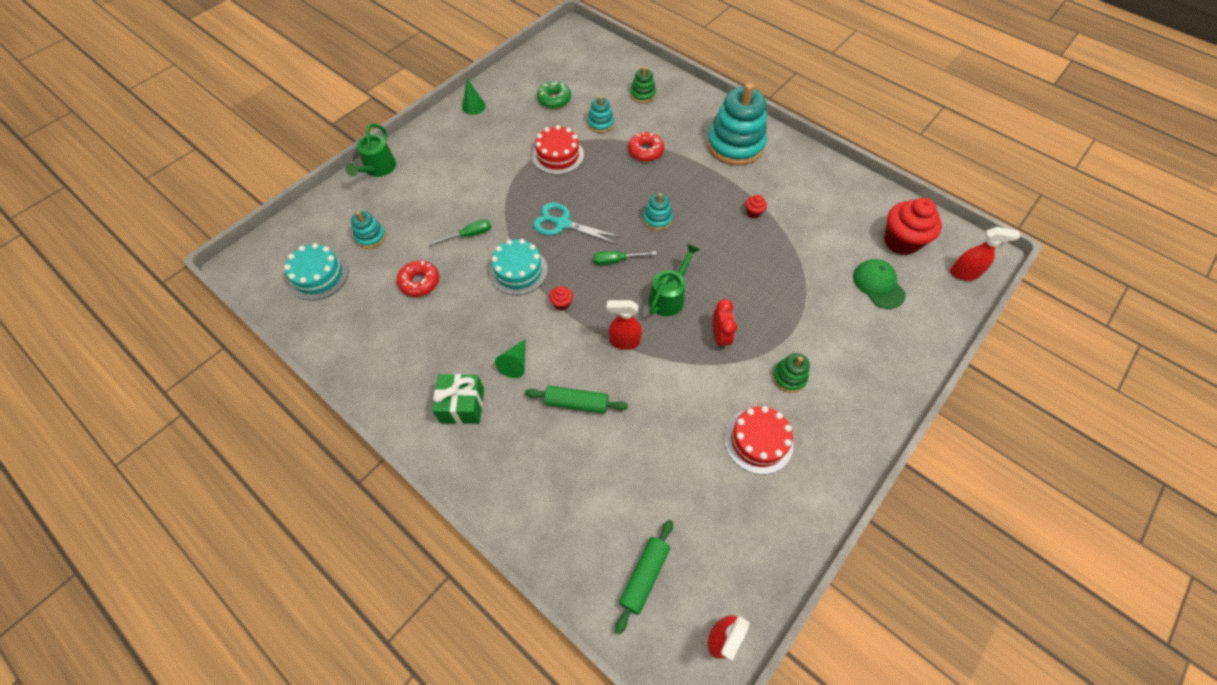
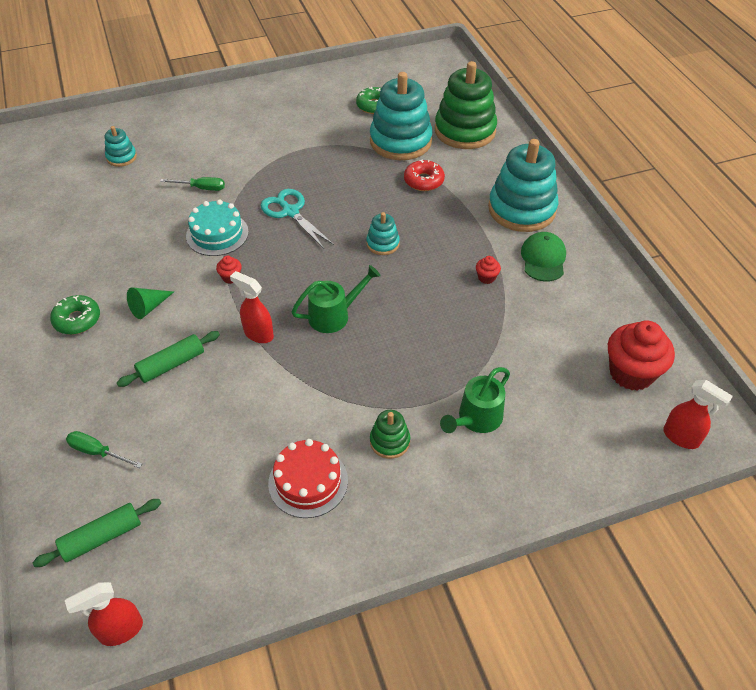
camera: 30 degrees right, 10 degrees down
turquoise cake [284,243,349,300] -> none
green watering can [346,123,396,177] -> green watering can moved to [440,367,510,433]
red donut [397,260,439,297] -> none
green gift [432,374,484,424] -> green donut [50,295,100,335]
green cone [462,79,486,115] -> none
green rolling pin [525,385,628,414] -> green rolling pin turned 75 degrees counterclockwise [117,331,220,387]
red cake [532,125,584,175] -> none
turquoise stacking toy [588,96,614,133] -> turquoise stacking toy [370,72,433,160], size x2.13
green screwdriver [593,251,657,265] -> green screwdriver moved to [66,431,142,468]
green stacking toy [630,66,656,103] -> green stacking toy [435,61,497,149], size x2.13
red clock [713,299,737,350] -> none
green cap [853,259,906,309] -> green cap moved to [521,232,566,282]

